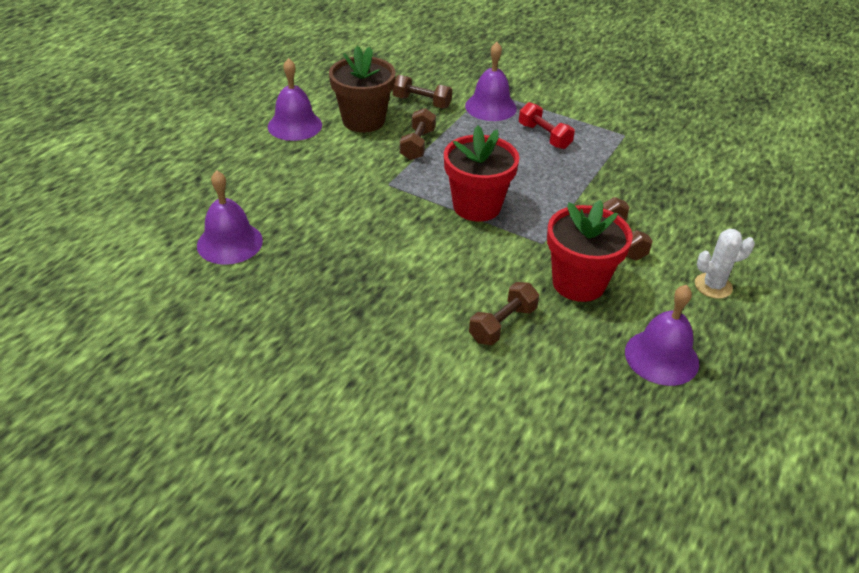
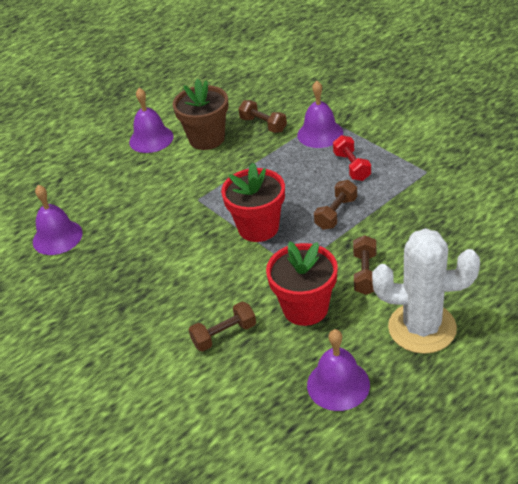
camera: 25 degrees right, 0 degrees up
brown dumbbell [400,108,436,160] -> brown dumbbell moved to [314,180,357,230]
white cactus [695,229,755,299] -> white cactus [372,228,480,354], size x2.02

